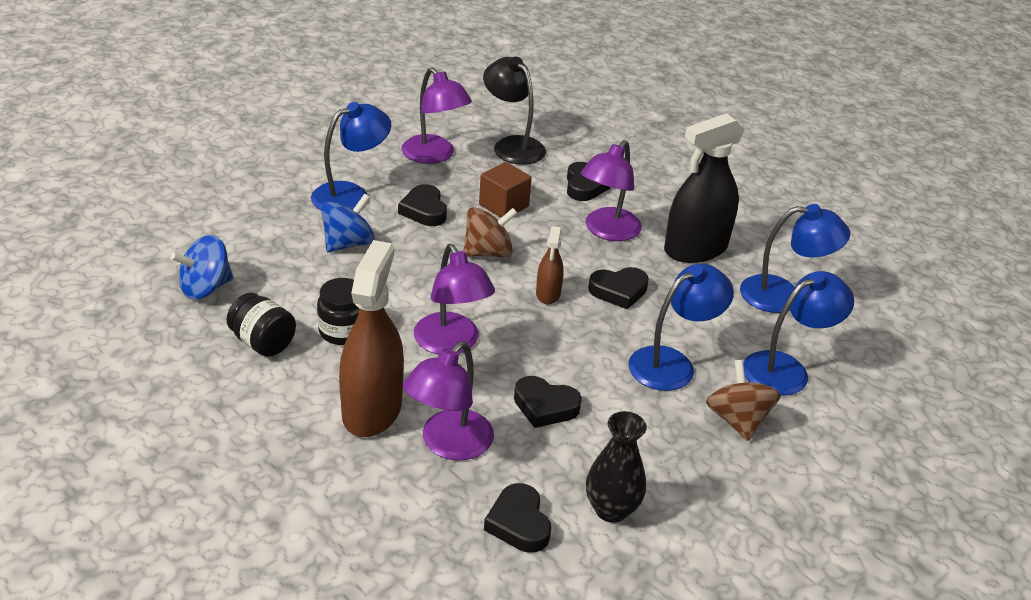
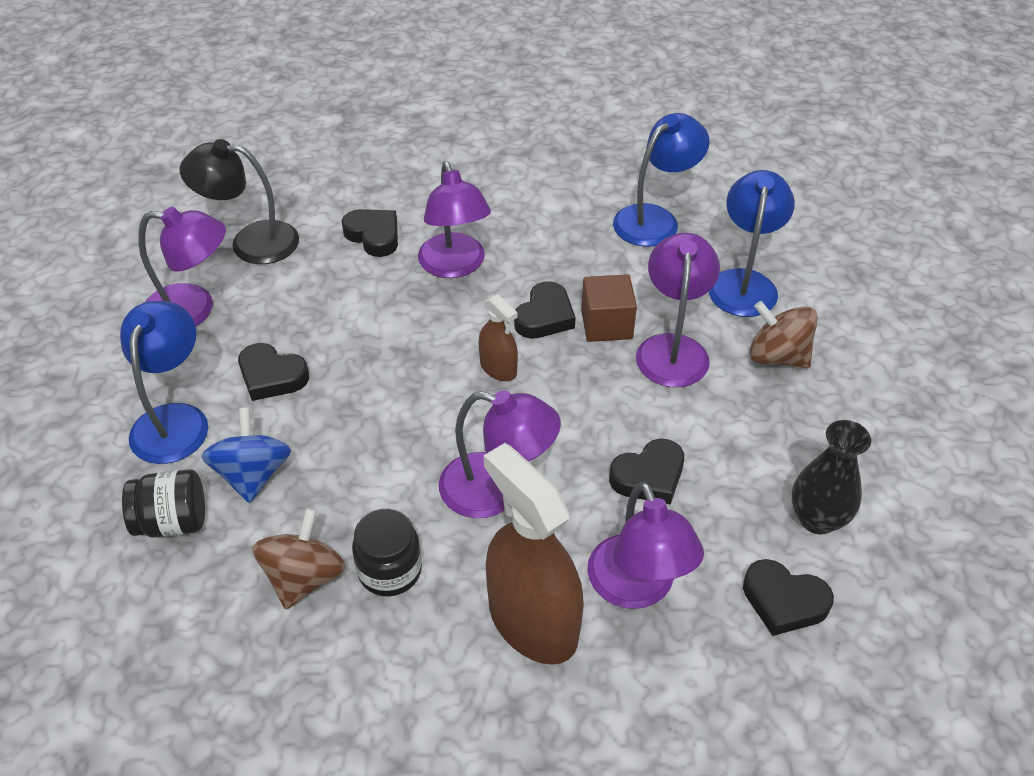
camera: 45 degrees left, 10 degrees up
blue spinning top [170,235,233,300] -> none
black jar [227,293,296,357] -> black jar moved to [122,469,205,538]
brown spinning top [463,207,517,258] -> brown spinning top moved to [252,508,346,609]
brown cube [479,162,532,218] -> brown cube moved to [581,274,637,342]
blue lamp [629,264,734,391] -> purple lamp [636,233,720,387]
black spray bottle [664,113,745,263] -> none

